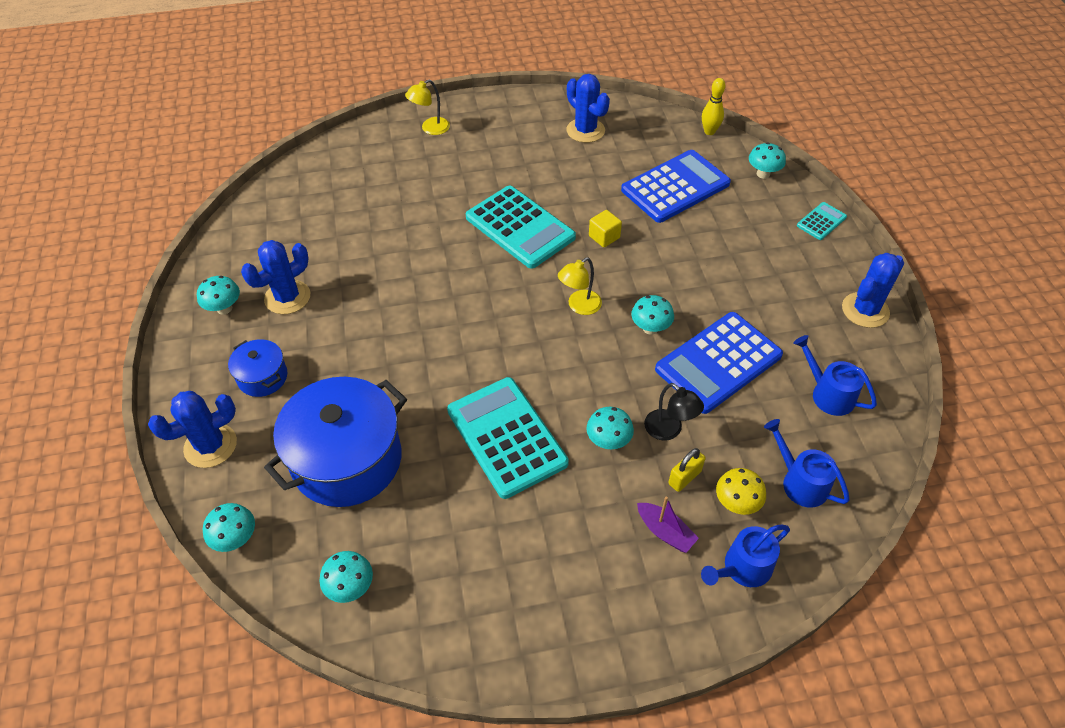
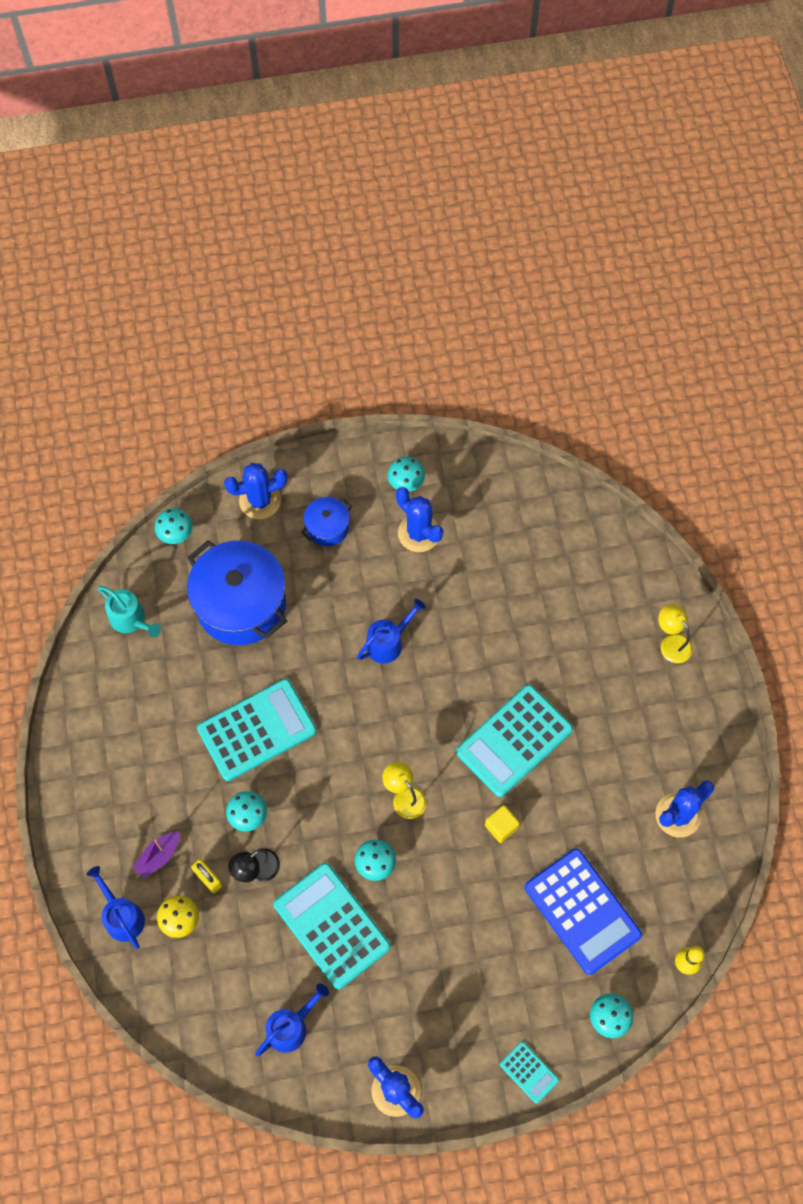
camera: 90 degrees right, 15 degrees up
blue cactus [148,391,237,468] -> blue cactus turned 75 degrees counterclockwise [224,463,287,519]
turquoise mushroom [319,551,373,603] -> turquoise watering can [98,586,161,637]
blue calculator [655,312,783,414] -> turquoise calculator [273,863,391,989]
blue watering can [764,419,850,508] -> blue watering can moved to [357,599,426,664]

